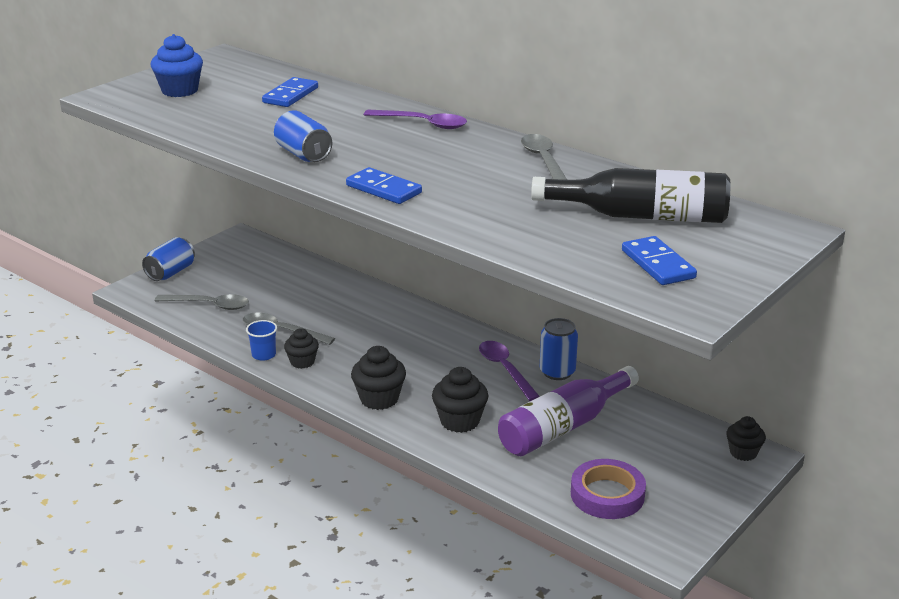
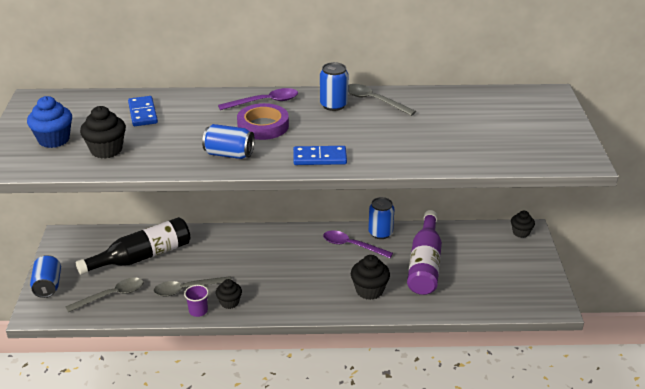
camera: 40 degrees left, 5 degrees up
blue cup [246,320,277,361] -> purple cup [184,285,209,317]
black cupcake [351,346,406,410] -> black cupcake moved to [80,106,126,159]
black bottle [531,168,730,223] -> black bottle moved to [76,217,190,275]
purple tape [571,459,646,519] -> purple tape moved to [237,103,289,140]
blue domino [622,236,697,285] -> none
none -> blue can [320,62,348,111]

